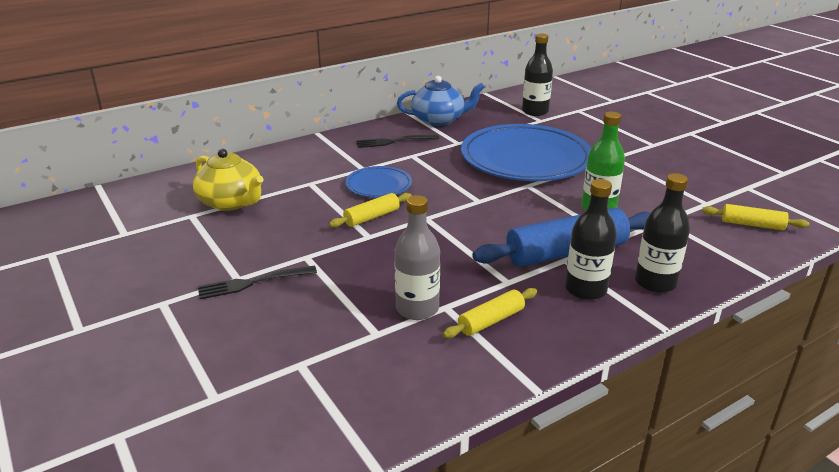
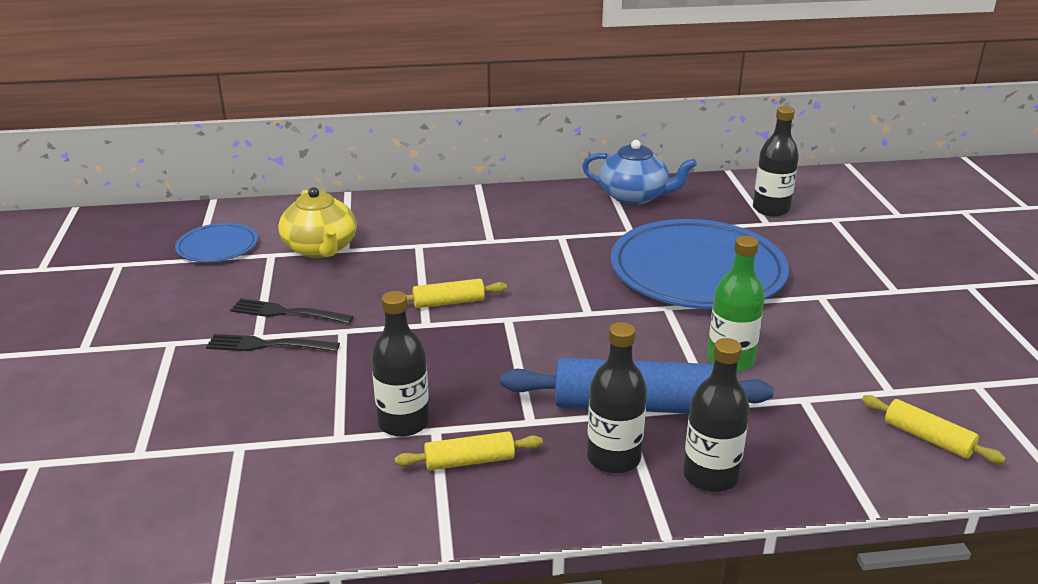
camera: 25 degrees right, 0 degrees up
blue plate [345,166,412,198] -> blue plate moved to [175,223,258,262]
black fork [356,134,440,148] -> black fork moved to [230,299,354,324]
grey bottle [394,195,440,320] -> black bottle [371,291,429,437]

